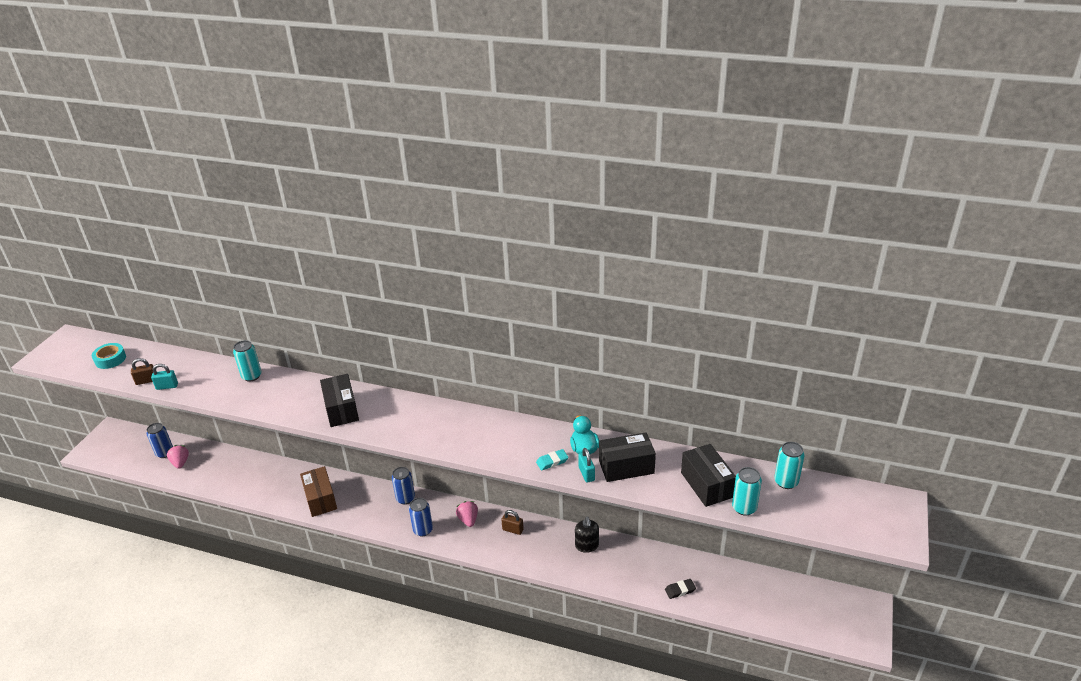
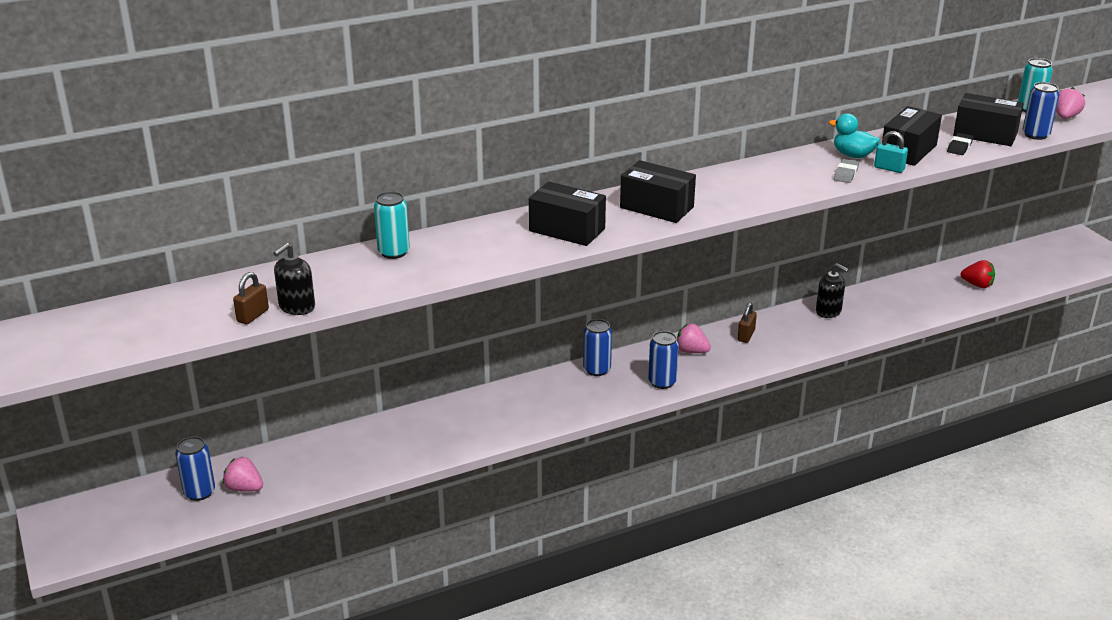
camera: 45 degrees left, 5 degrees down
turquoise tape [92,343,126,369] -> none
turquoise padlock [151,364,178,390] -> black soap dispenser [273,243,315,315]
brown box [300,466,337,517] -> none
brown padlock [501,510,524,535] -> brown padlock turned 45 degrees counterclockwise [738,302,757,343]
turquoise eraser [536,449,568,471] -> grey eraser [834,159,859,183]
black eraser [665,579,696,599] -> black eraser moved to [947,133,974,155]
turquoise can [732,467,762,516] -> blue can [1023,82,1059,140]
none -> black box [620,160,696,223]
none -> red strawberry [961,260,995,288]
none -> pink strawberry [1056,87,1085,119]

